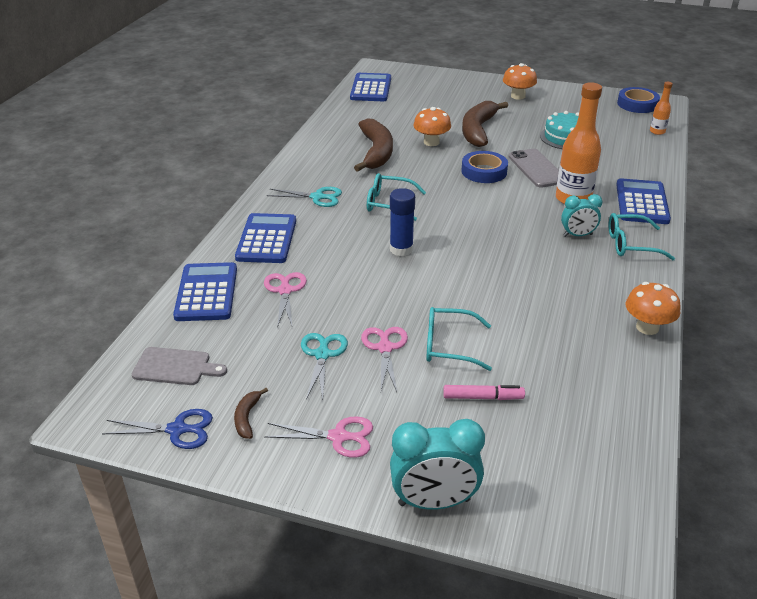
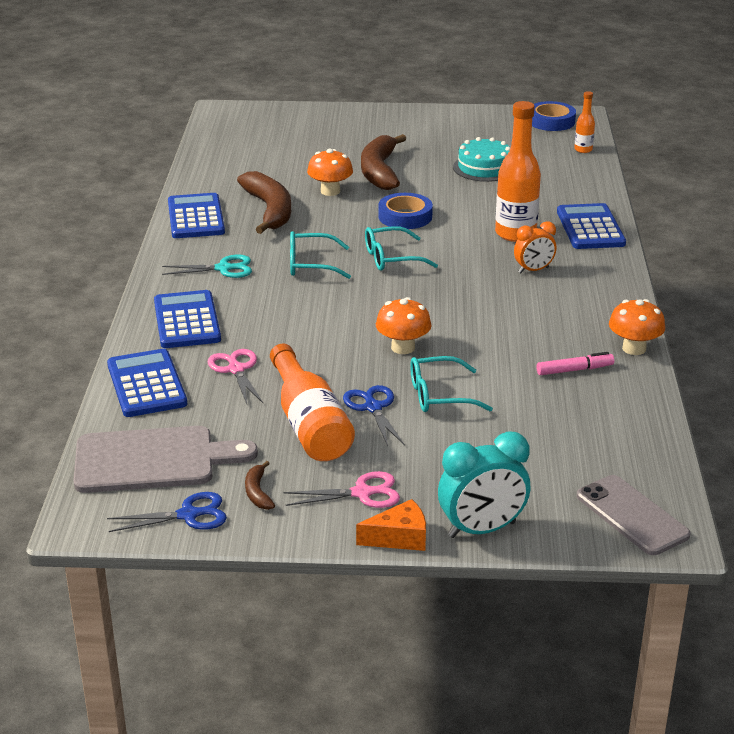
camera: 15 degrees left, 5 degrees down
grey cutting board [132,347,227,385] -> grey cutting board [73,426,258,493], size x1.75
turquoise scissors [301,333,348,400] -> orange bottle [270,343,355,461]
blue calculator [350,73,391,101] -> blue calculator moved to [168,193,225,238]
pink scissors [361,327,408,392] -> blue scissors [343,385,405,446]
blue glue stick [390,188,415,256] -> none
pink marker [443,385,525,400] -> pink marker moved to [537,352,614,375]
orange mushroom [503,63,537,100] -> orange mushroom moved to [376,297,432,354]
grey phone [509,149,559,187] -> grey phone moved to [577,475,691,555]
turquoise clock [561,194,603,237] -> orange clock [514,221,556,273]
turquoise glasses [609,213,675,260] -> turquoise glasses moved to [365,226,438,271]
none -> orange cheese [356,499,426,551]

